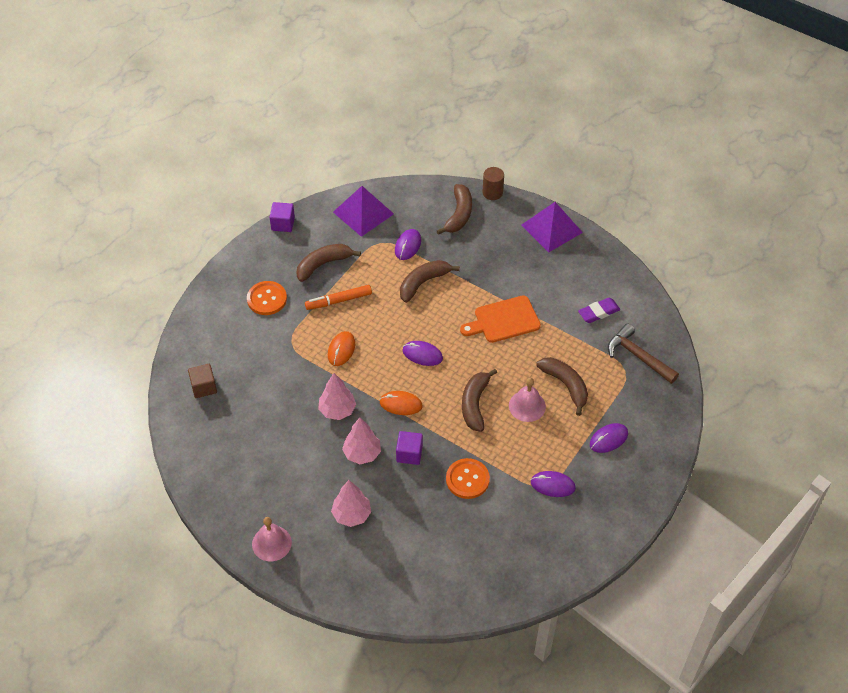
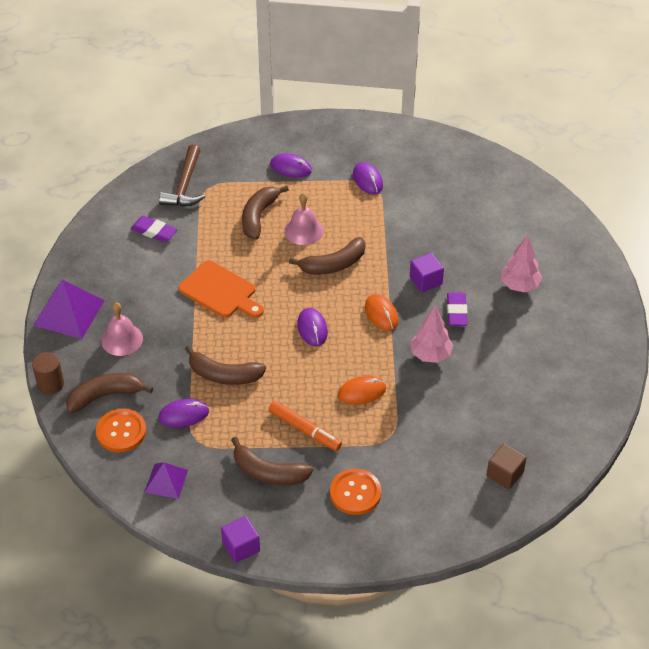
camera: 125 degrees left, 5 degrees down
pink bell [252,517,292,561] -> pink bell moved to [101,303,143,356]
purple pyramid [333,186,394,237] -> purple pyramid [144,462,188,499], size x0.60
pink tree [342,417,381,464] -> purple eraser [447,292,468,326]
orange button [446,458,490,499] -> orange button moved to [96,409,146,452]

